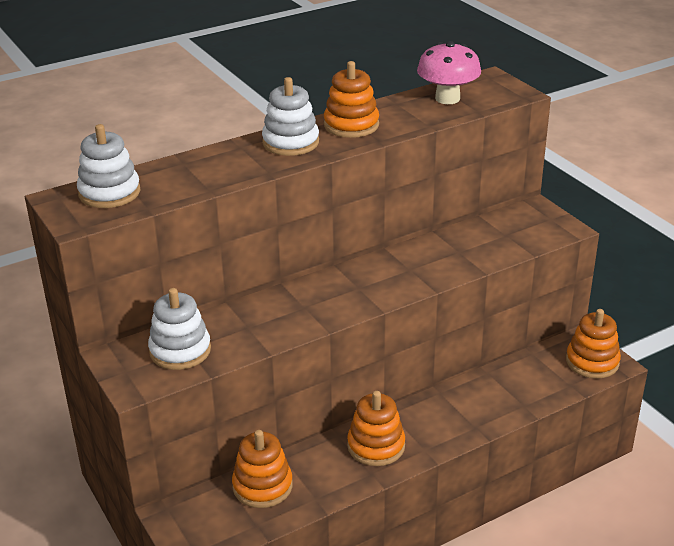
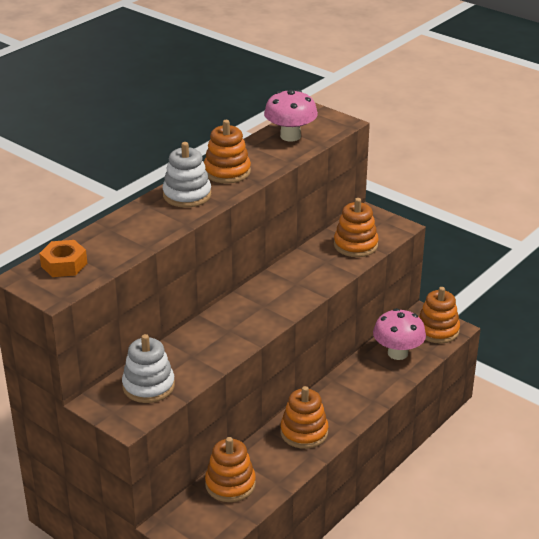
camera: 20 degrees left, 0 degrees up
white stacking toy [77,124,140,208] -> orange nut [39,240,87,277]
none -> orange stacking toy [334,198,378,257]
none -> pink mushroom [373,308,426,360]

